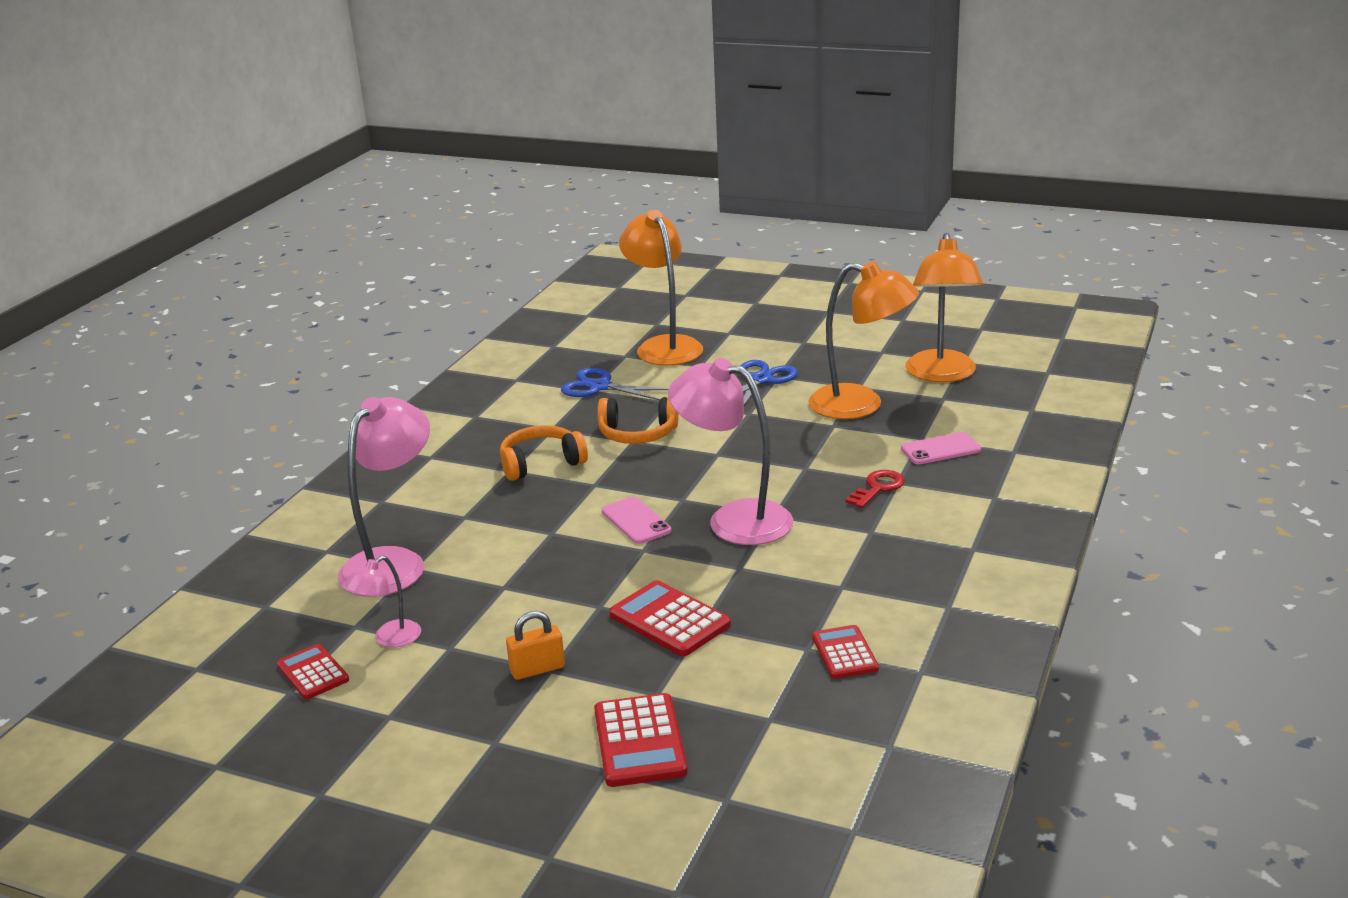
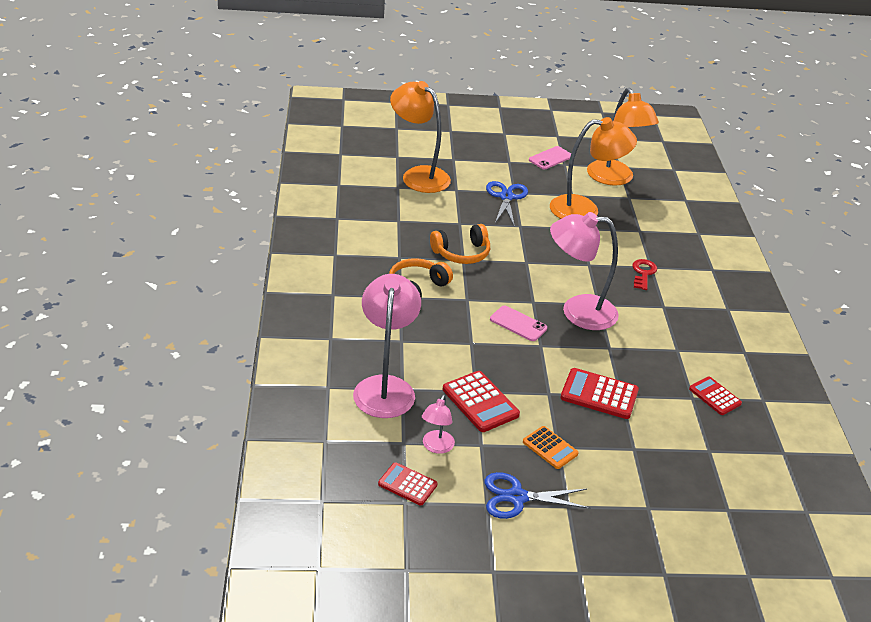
camera: 30 degrees left, 10 degrees up
orange padlock [506,611,565,680] -> orange calculator [523,426,579,469]
blue scissors [561,368,669,400] -> blue scissors moved to [485,472,591,519]
red calculator [594,693,688,787] -> red calculator moved to [443,371,520,432]
pink phone [901,432,981,464] -> pink phone moved to [529,146,571,169]

